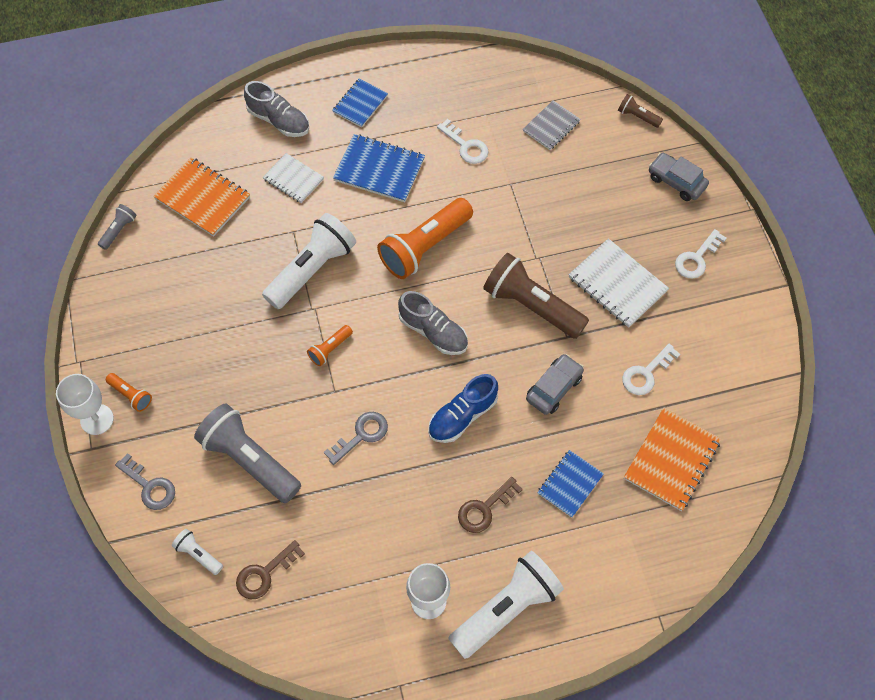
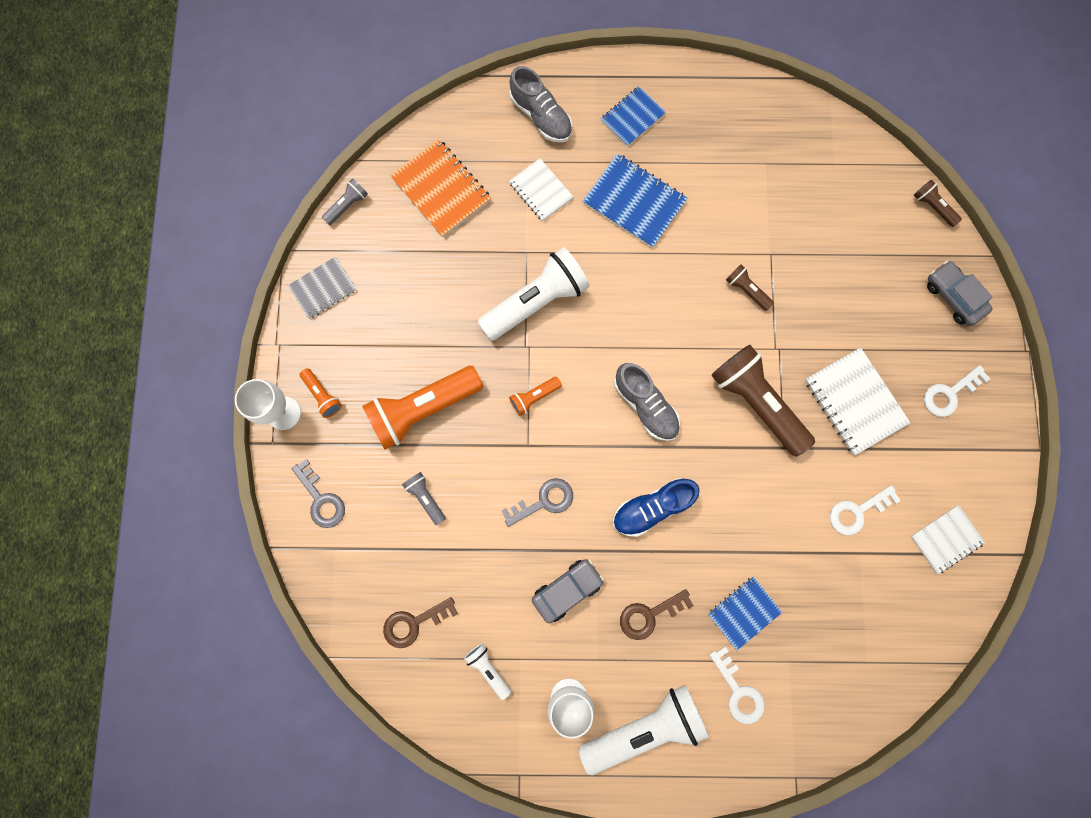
camera: 15 degrees right, 15 degrees up
white flashlight [172,529,223,575] -> white flashlight moved to [464,644,511,700]
grey flashlight [194,403,301,503] -> grey flashlight [402,472,446,526], size x0.46
orange flashlight [377,198,473,279] -> orange flashlight moved to [362,366,483,450]
white key [437,119,489,164] -> white key moved to [709,646,765,724]
grey notebook [523,100,581,150] -> grey notebook moved to [288,257,356,319]
grey car [526,354,584,415] -> grey car moved to [532,559,604,623]
orange notebook [624,408,721,511] -> none
none -> brown flashlight [726,264,774,311]
none -> white notebook [911,505,985,574]

